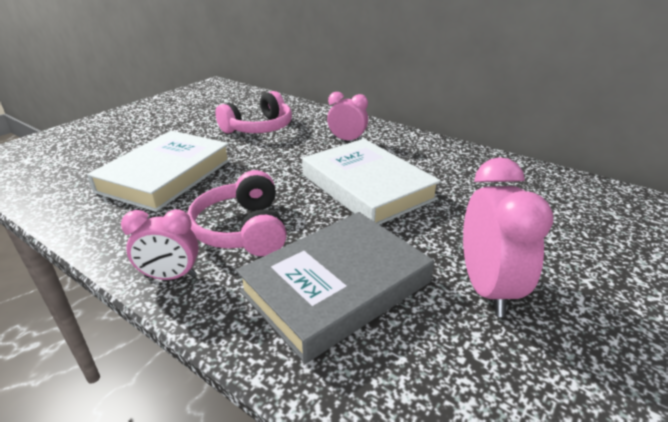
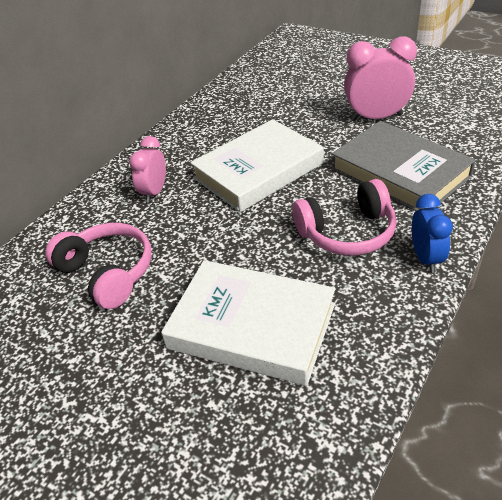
camera: 90 degrees left, 10 degrees up
pink clock [121,209,199,280] -> blue clock [412,194,453,273]

